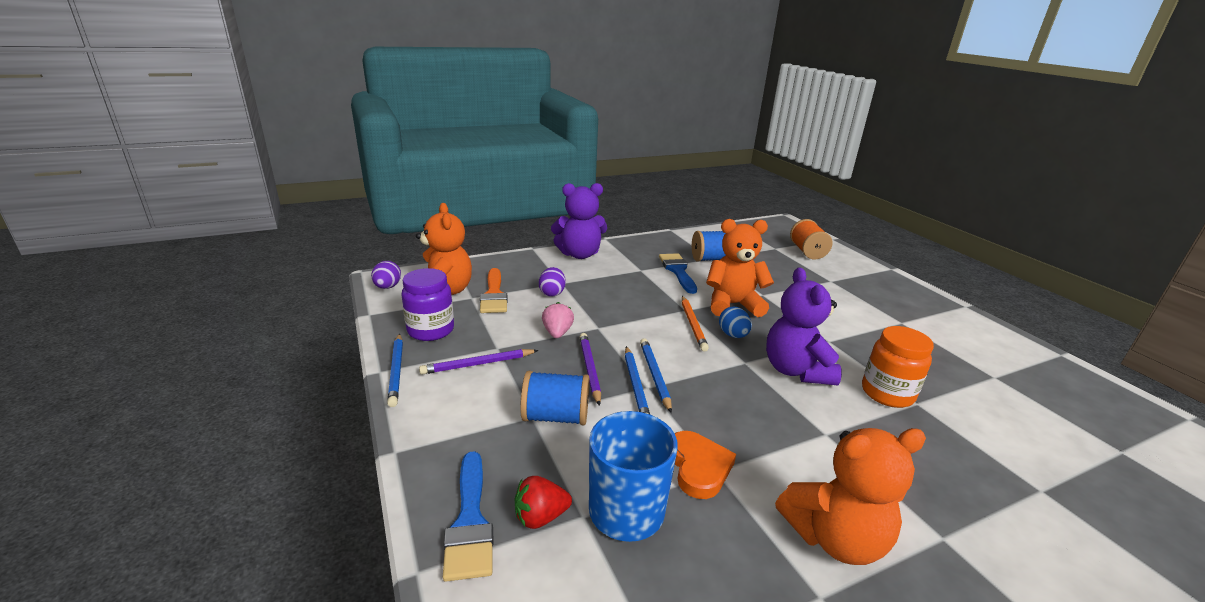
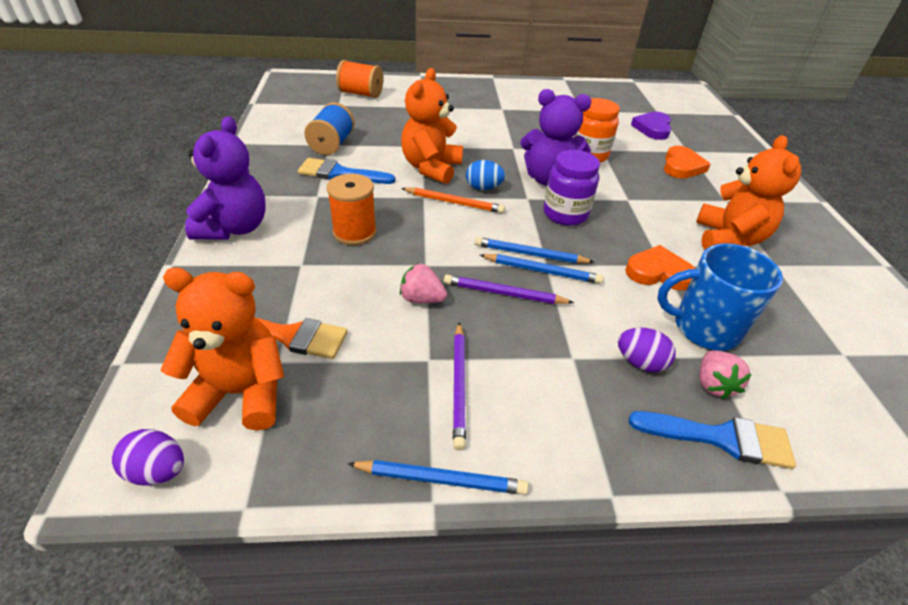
camera: 70 degrees left, 15 degrees up
purple jar [401,268,454,341] -> purple jar moved to [544,150,600,226]
red strawberry [515,476,572,529] -> pink strawberry [699,350,752,399]
blue spool [520,371,589,425] -> none
purple egg [539,267,566,297] -> purple egg moved to [618,328,676,372]
none -> orange spool [327,174,377,245]
none -> purple heart [631,112,671,140]
none -> orange heart [664,146,711,179]

